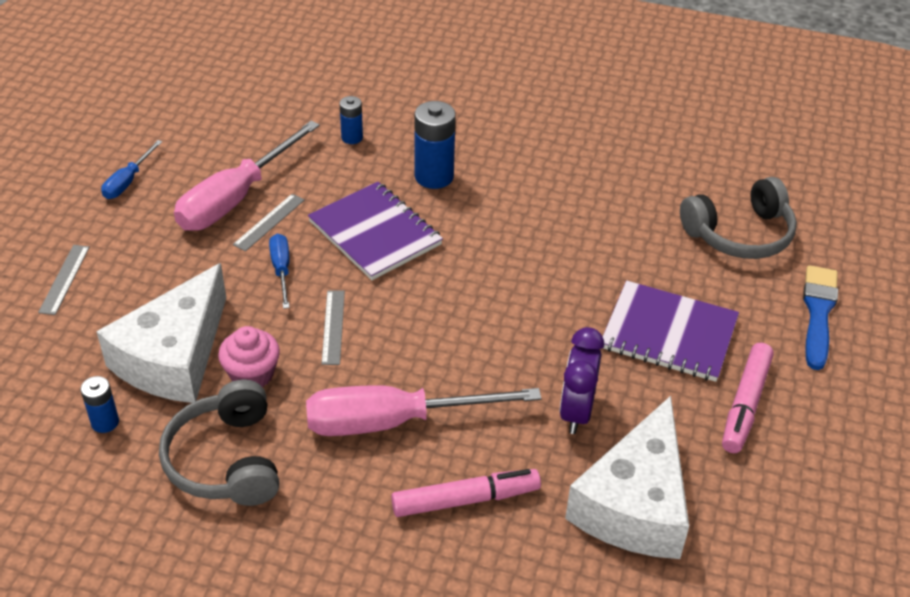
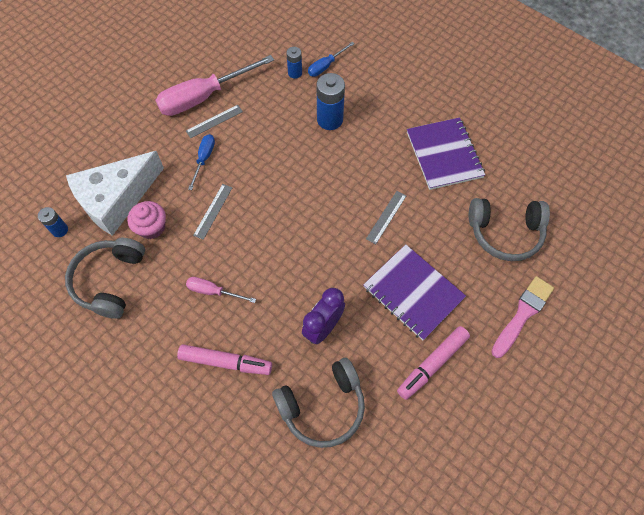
camera: 25 degrees right, 20 degrees up
grey ruler [38,245,90,315] -> grey ruler moved to [366,191,407,244]
blue screwdriver [101,140,162,199] -> blue screwdriver moved to [308,42,355,77]
pink screwdriver [306,385,541,436] -> pink screwdriver [186,277,256,303], size x0.49
purple notebook [308,182,443,280] -> purple notebook moved to [407,117,485,190]
white cheese [565,396,689,559] -> grey headphones [272,358,365,448]
blue brush [803,265,838,370] -> pink brush [491,276,554,358]

